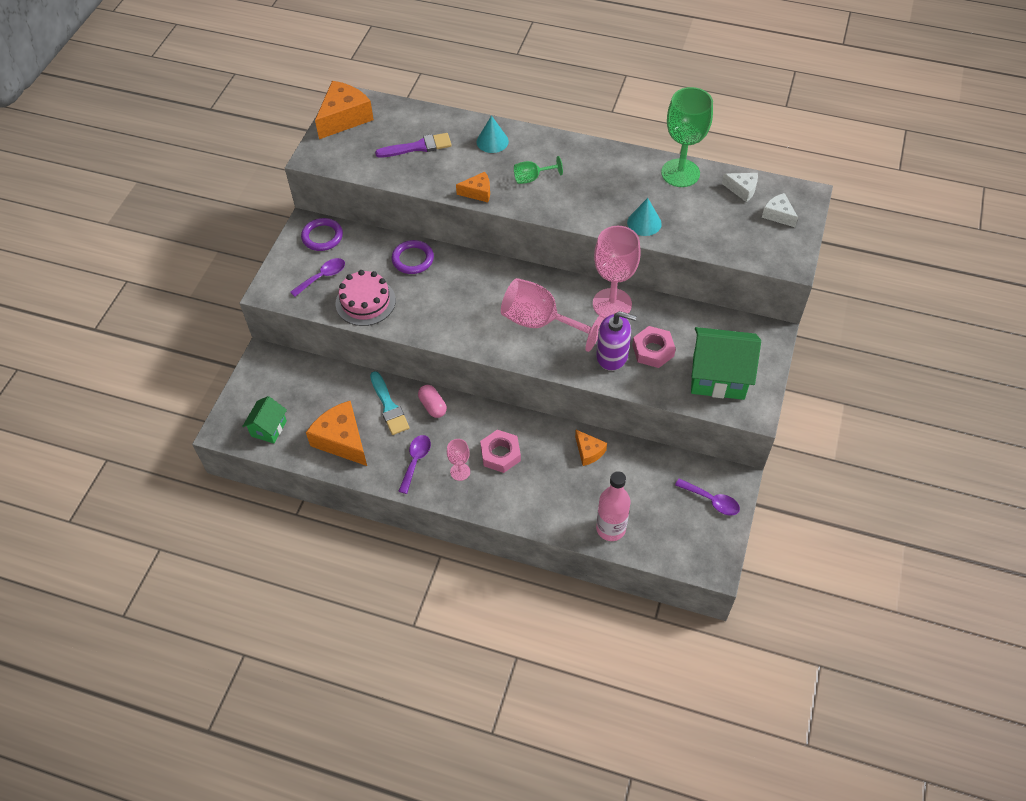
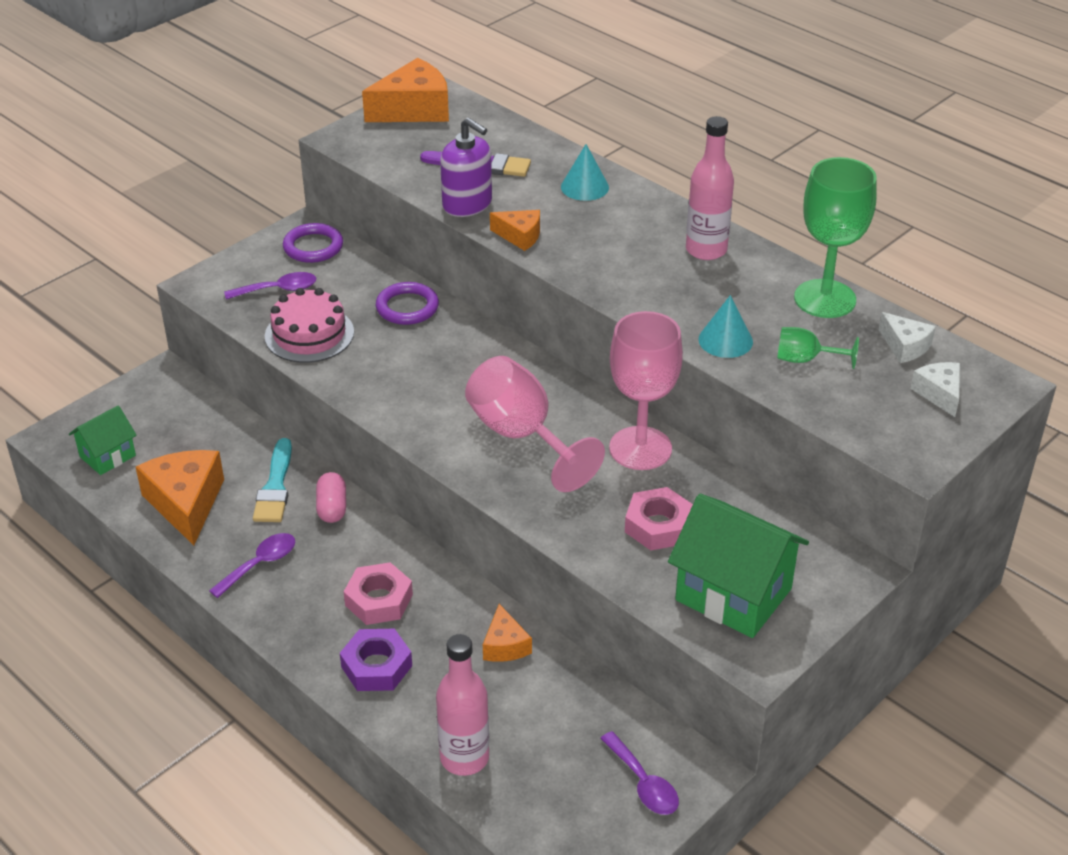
camera: 25 degrees right, 15 degrees down
pink goblet [447,439,470,481] -> none
green goblet [514,156,563,184] -> green goblet moved to [777,327,859,369]
purple soap dispenser [596,311,637,371] -> purple soap dispenser moved to [440,117,492,217]
none -> purple nut [340,629,412,691]
none -> pink bottle [686,116,734,260]

